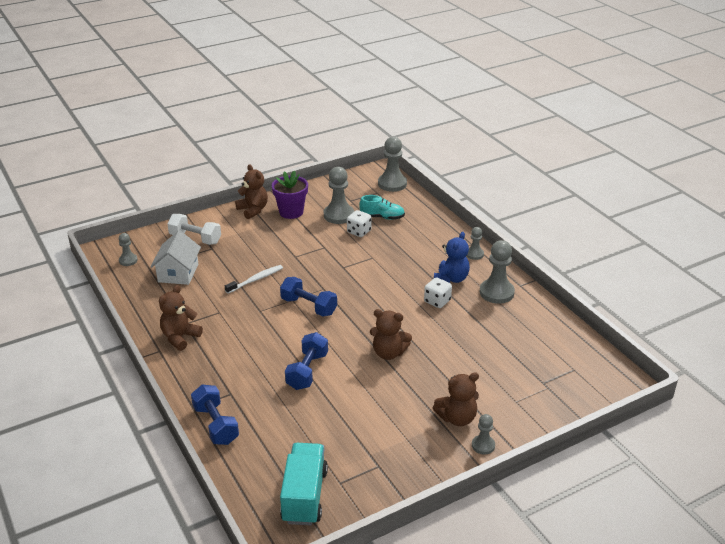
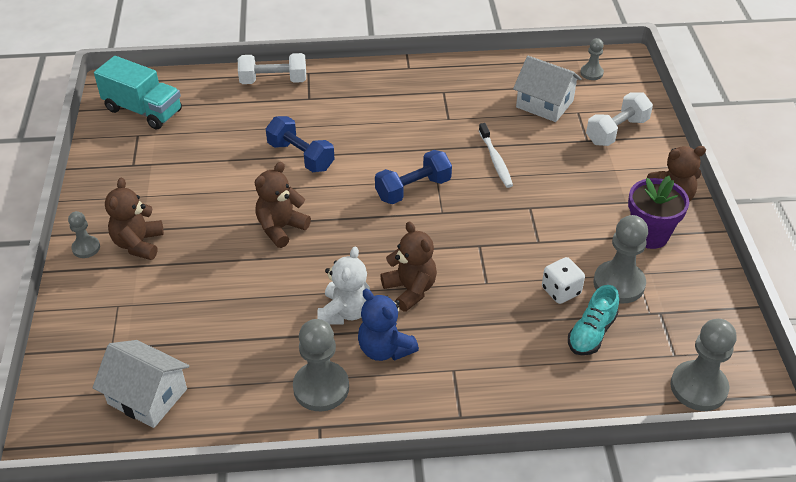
camera: 115 degrees right, 10 degrees up
brown teddy bear [159,285,203,351] -> brown teddy bear moved to [380,222,437,312]
blue dumbbell [191,384,239,445] -> white dumbbell [238,53,306,84]
white dice [424,277,452,308] -> white teddy bear [318,246,370,325]
grey pawn [467,227,484,260] -> none
none -> white house [93,340,189,428]

